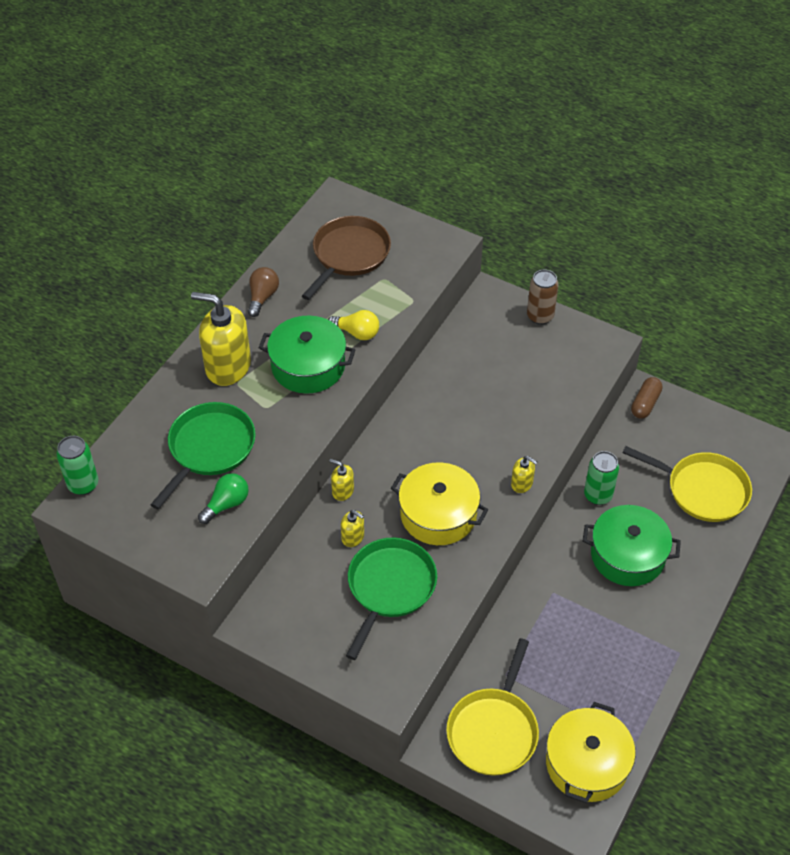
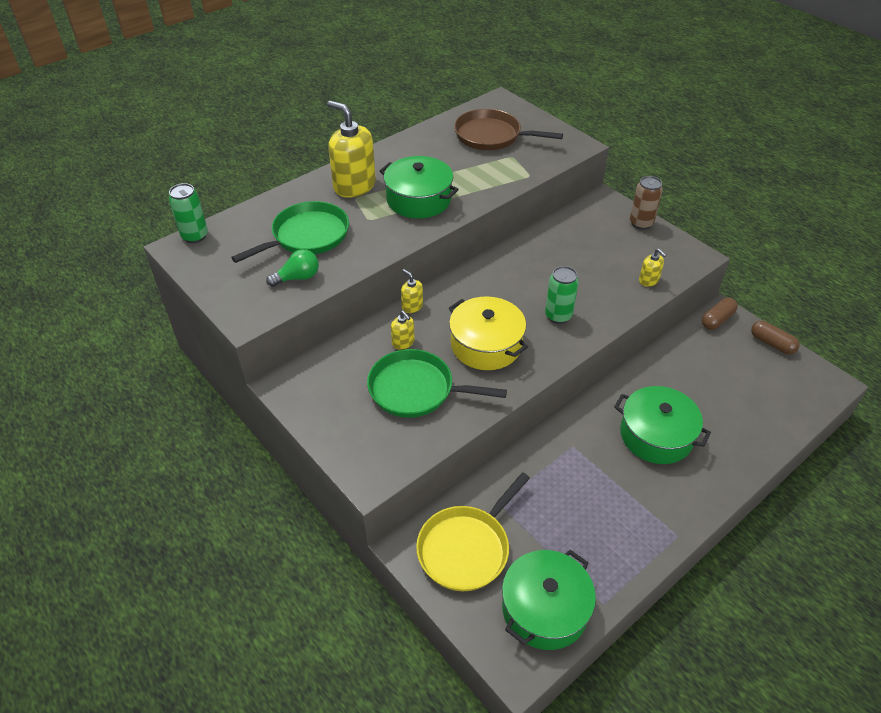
camera: 20 degrees right, 5 degrees down
brown light bulb [248,267,279,317] -> none
brown pan [302,216,391,300] -> brown pan turned 120 degrees counterclockwise [454,109,563,150]
yellow light bulb [328,310,379,340] -> none
green pan [346,538,437,660] -> green pan turned 120 degrees counterclockwise [367,349,507,418]
yellow soap dispenser [511,456,537,493] -> yellow soap dispenser moved to [639,249,667,286]
yellow pot [546,702,636,803] -> green pot [502,550,596,650]
green can [584,451,619,505] -> green can moved to [545,266,579,324]
yellow pan [622,446,752,522] -> none
none -> brown capsule [751,321,800,354]

